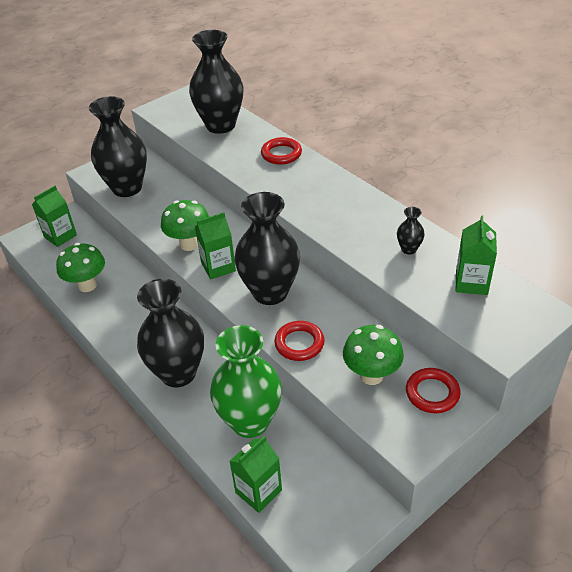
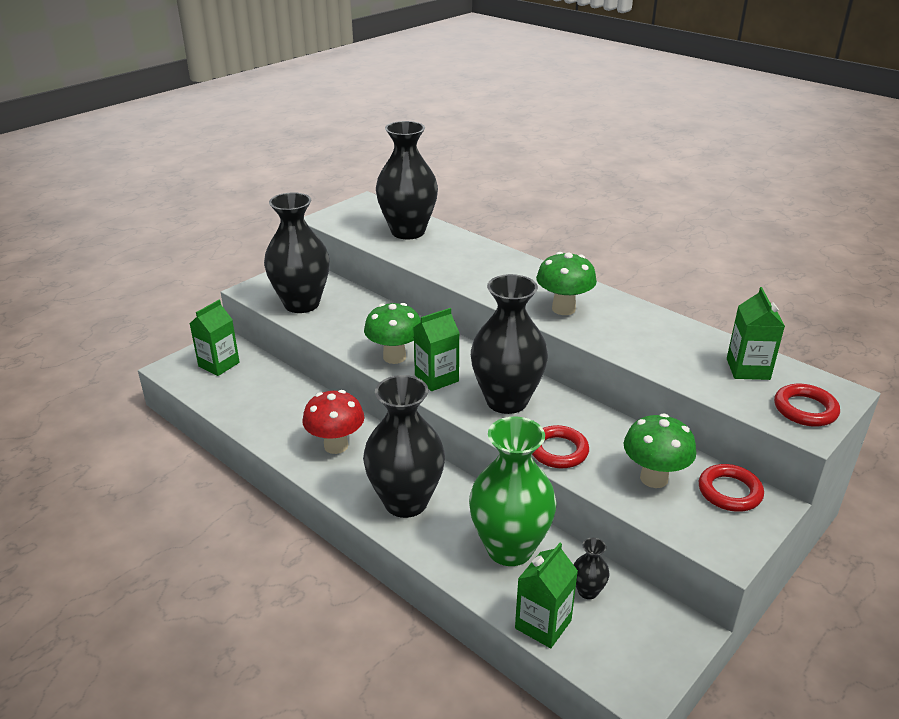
camera: 10 degrees left, 10 degrees down
green mushroom [56,243,105,292] -> green mushroom moved to [536,252,597,315]
red ring [261,137,302,165] -> red ring moved to [774,384,840,427]
black vase [397,207,425,255] -> black vase moved to [574,538,610,599]
none -> red mushroom [302,390,365,454]

